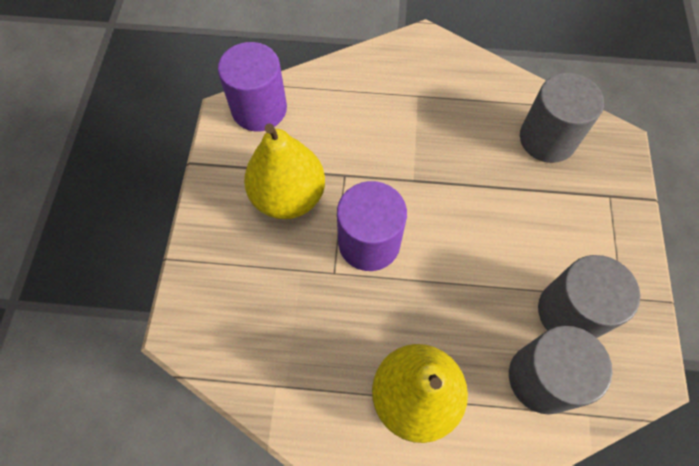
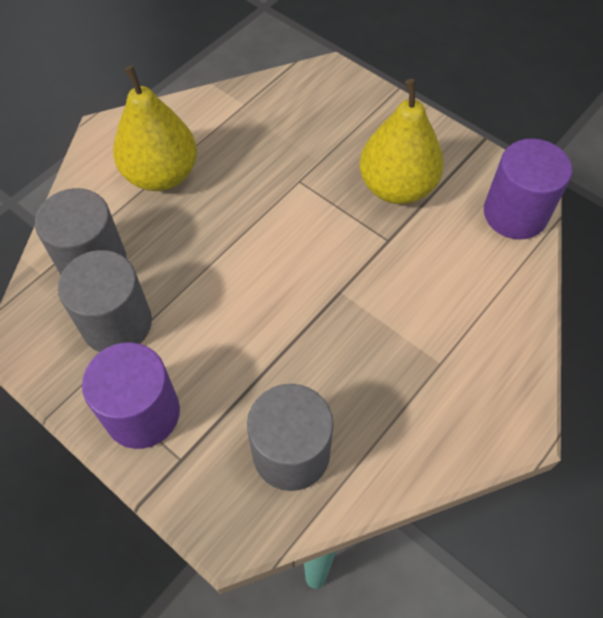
camera: 125 degrees right, 5 degrees down
purple cylinder [337,181,407,271] -> purple cylinder moved to [82,342,180,449]

